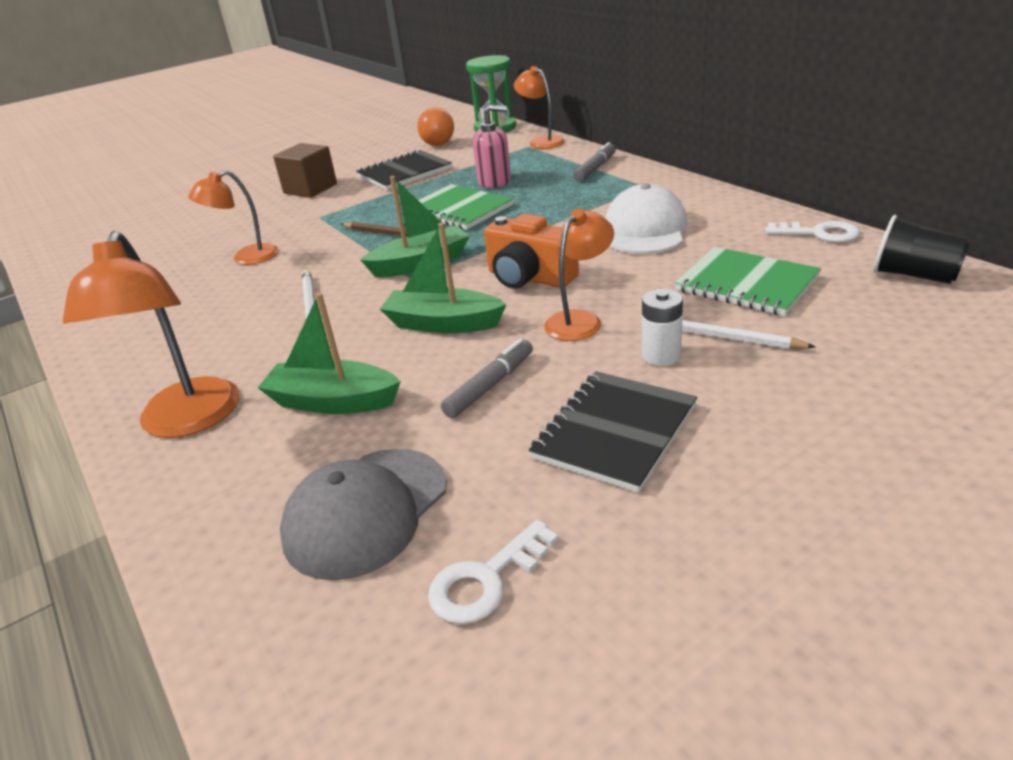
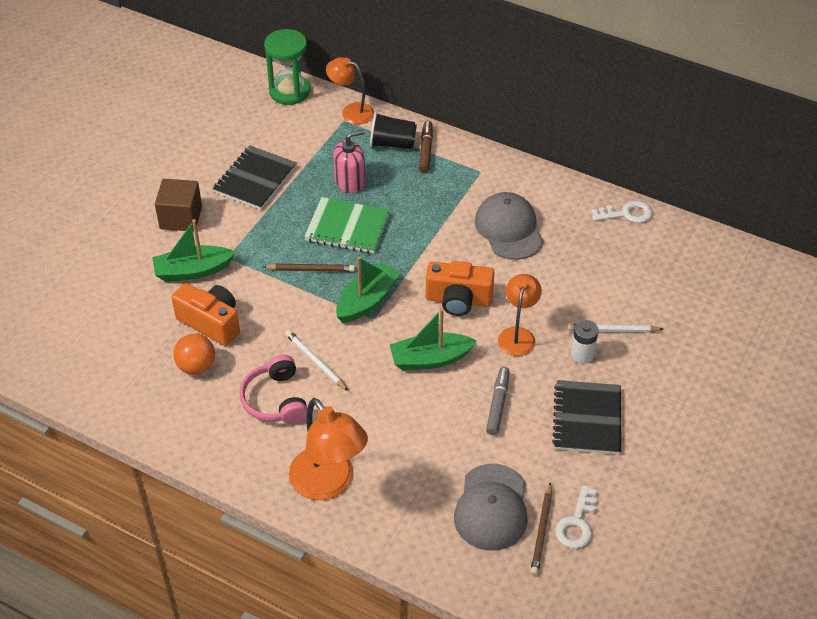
camera: 30 degrees left, 15 degrees up
orange lamp [188,170,278,265] -> orange camera [172,283,240,346]
green boat [258,293,401,414] -> green boat moved to [152,219,236,282]
orange ball [417,107,454,146] -> orange ball moved to [173,334,215,375]
grey marker [573,142,616,181] -> brown marker [419,121,433,173]
white cap [605,183,687,254] -> grey cap [475,192,544,260]
green notebook [675,247,821,316] -> none
black cup [873,215,970,284] -> black cup moved to [370,112,417,149]
none -> pink headphones [239,355,307,424]
none -> brown pencil [530,482,552,575]

